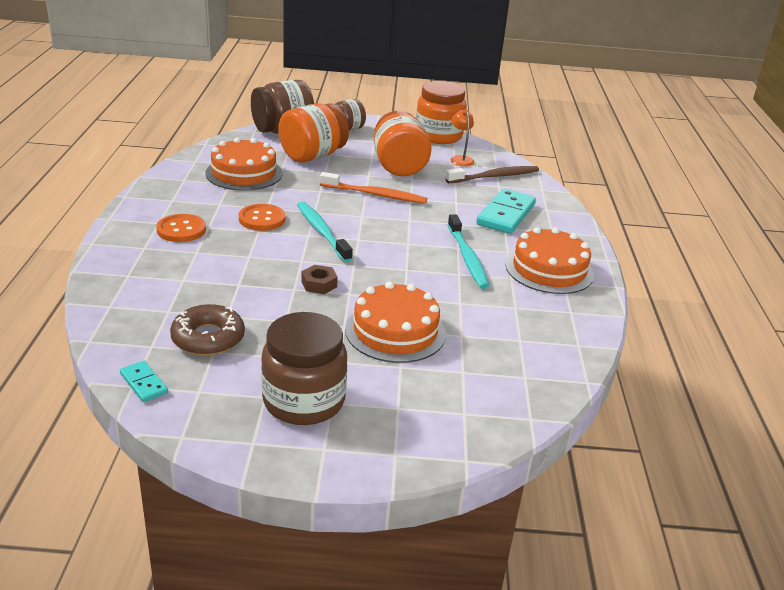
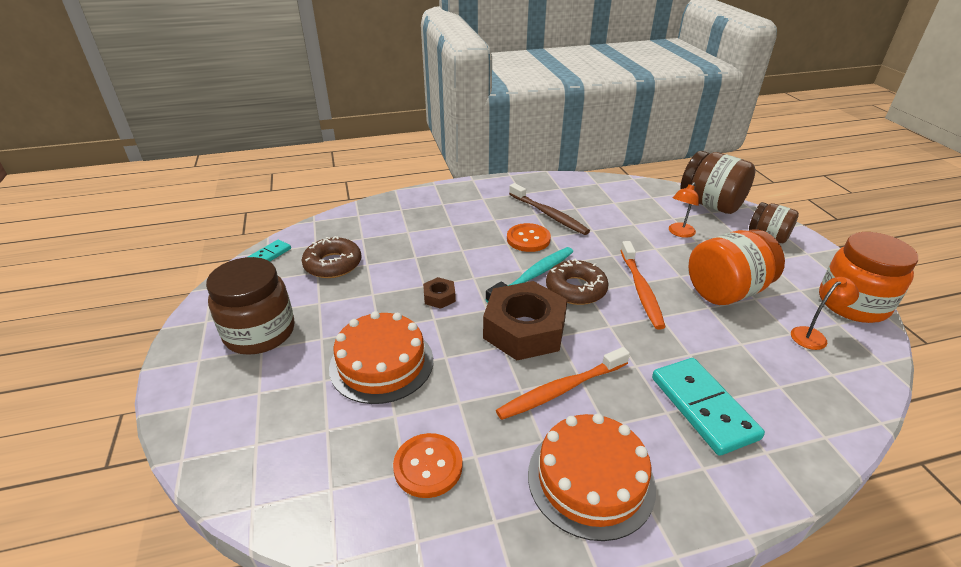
camera: 75 degrees right, 5 degrees up
orange button [156,214,206,242] -> orange button moved to [393,433,463,498]
orange cake [205,138,282,191] -> none
orange jar [278,103,349,163] -> orange lamp [669,182,699,238]
brown toothbrush [446,166,539,183] -> brown toothbrush moved to [509,183,590,235]
turquoise toothbrush [448,214,489,289] -> orange toothbrush [496,347,630,420]
turquoise domino [476,189,536,234] -> turquoise domino turned 60 degrees clockwise [652,358,765,456]
none -> brown nut [483,281,567,360]
none -> brown donut [546,259,609,305]

